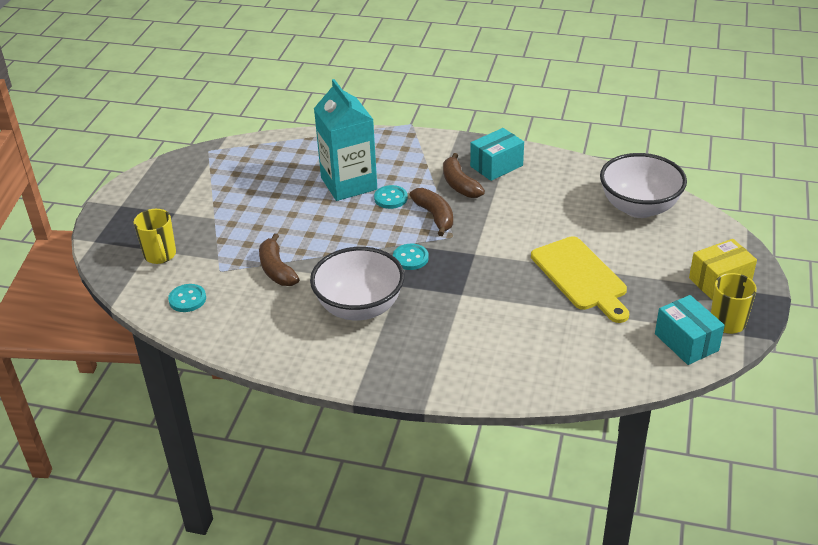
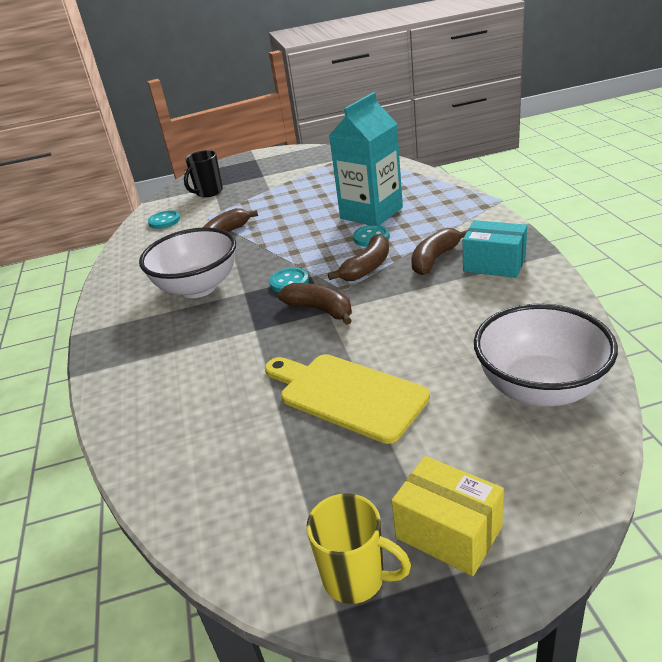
camera: 65 degrees right, 5 degrees down
yellow mug [134,209,176,264] -> black mug [184,150,223,197]
yellow cutting board [531,236,629,323] -> yellow cutting board turned 90 degrees clockwise [265,354,430,444]
turquoise box [655,295,725,365] -> none
none -> brown banana [278,283,352,325]

